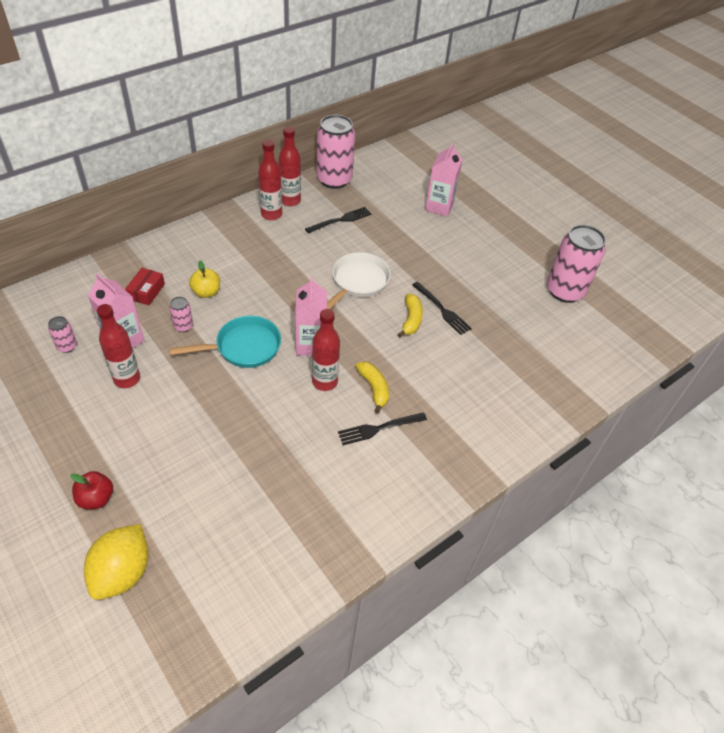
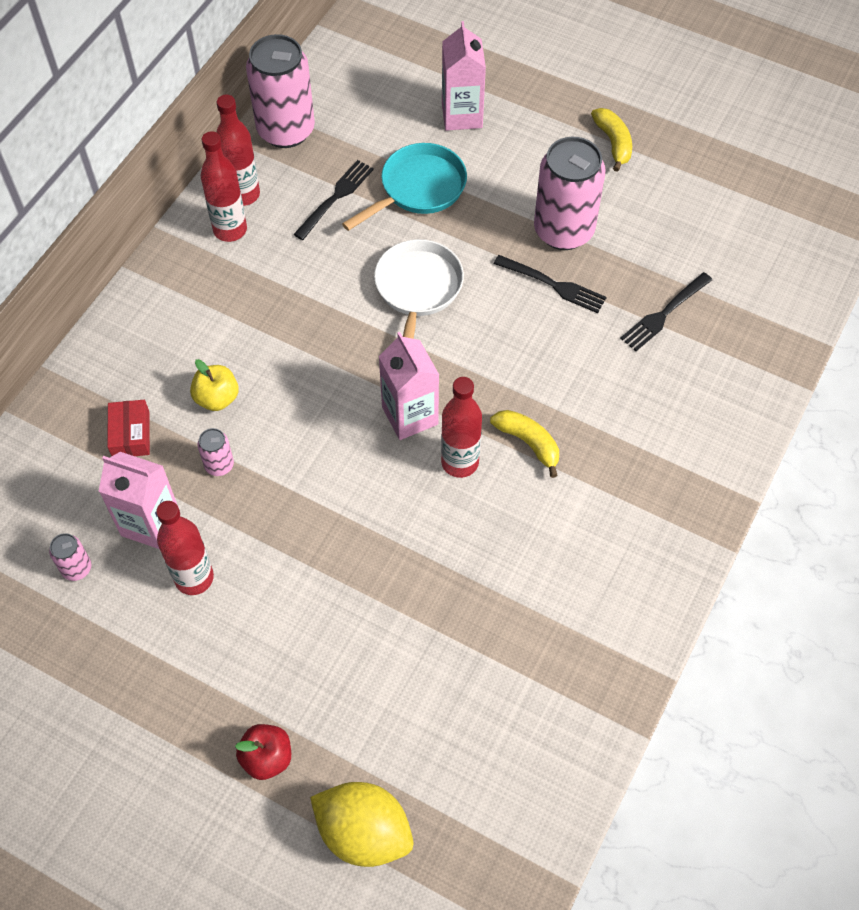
camera: 20 degrees left, 10 degrees up
yellow lemon [84,524,149,600] -> yellow lemon turned 60 degrees counterclockwise [310,782,413,867]
turquoise pan [170,316,281,368] -> turquoise pan moved to [342,143,467,231]
black fork [338,412,427,445] -> black fork moved to [620,272,712,351]
yellow banana [398,294,423,337] -> yellow banana moved to [591,108,632,172]
pink can [547,225,606,303] -> pink can moved to [534,137,605,250]

